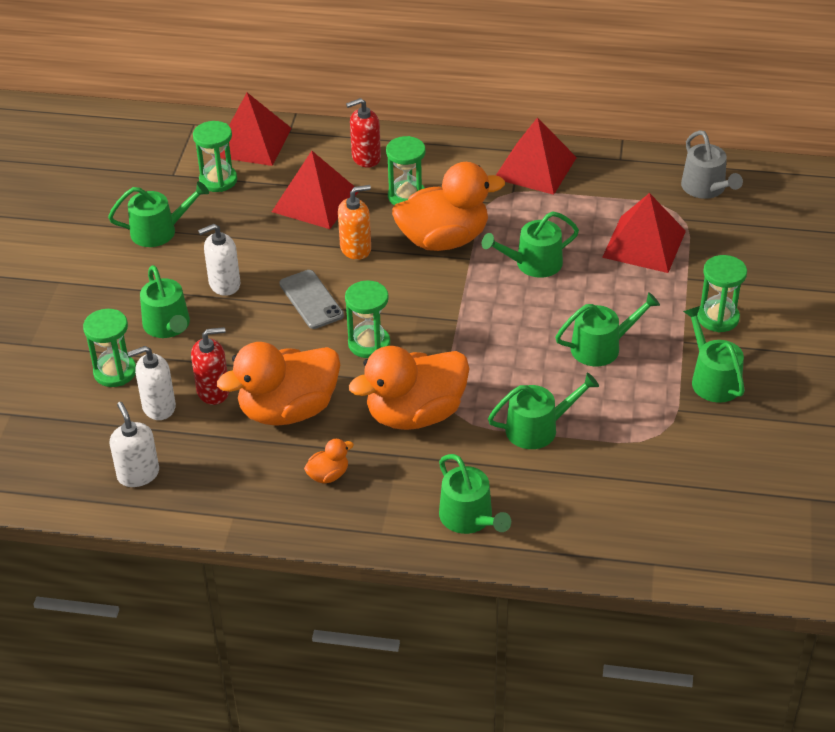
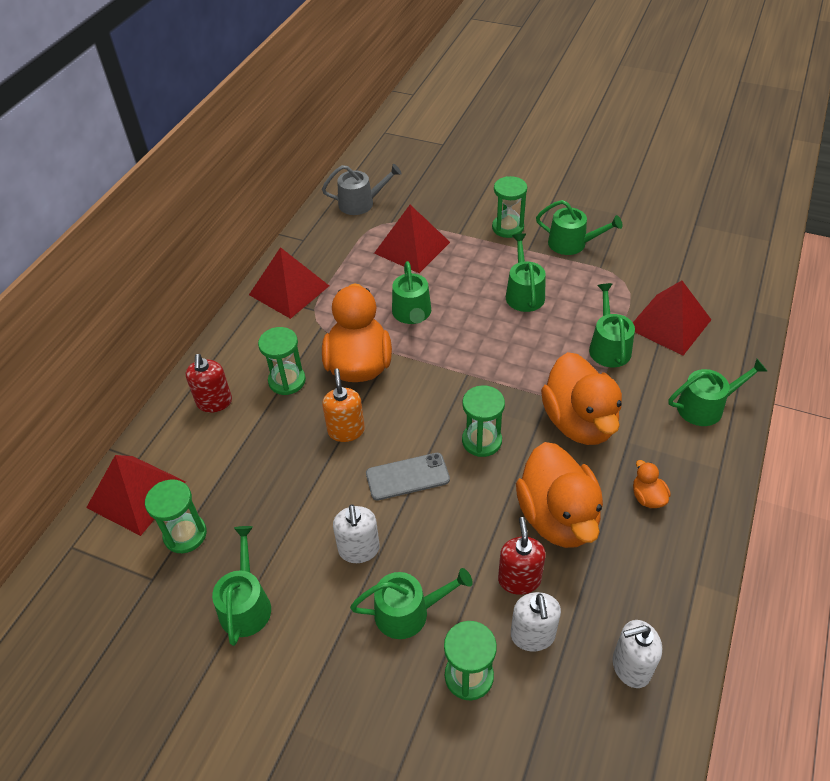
camera: 75 degrees left, 5 degrees up
red pyramid [272,151,358,229] -> red pyramid moved to [633,280,711,355]
green watering can [683,306,745,403] -> green watering can turned 150 degrees counterclockwise [536,200,622,255]

